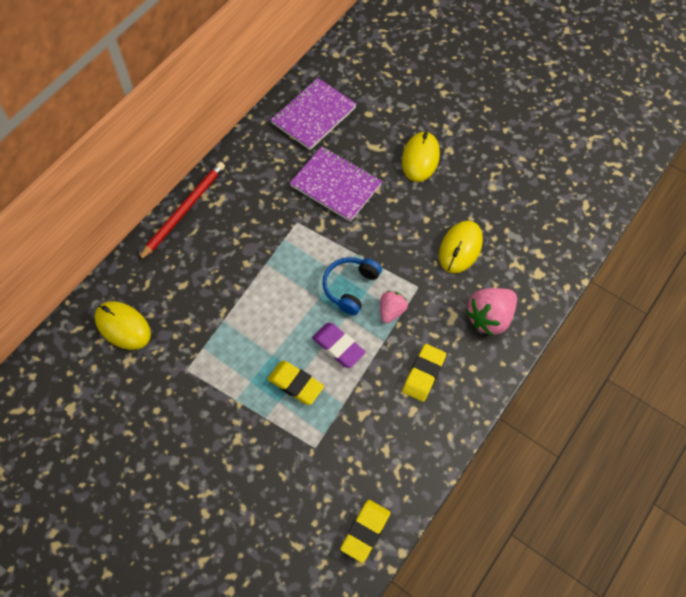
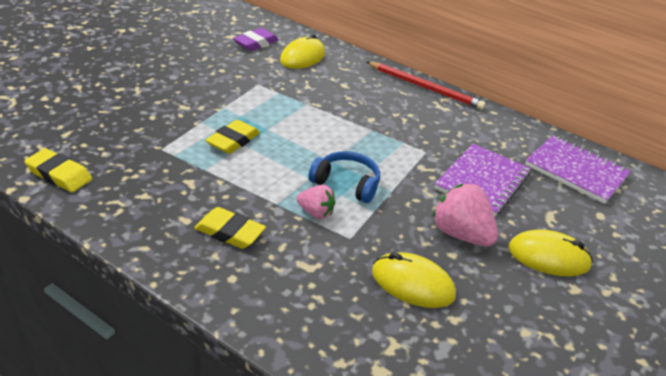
camera: 85 degrees right, 25 degrees down
purple eraser [312,323,366,368] -> purple eraser moved to [233,28,279,51]
pink strawberry [466,288,517,336] -> pink strawberry moved to [432,184,498,246]

